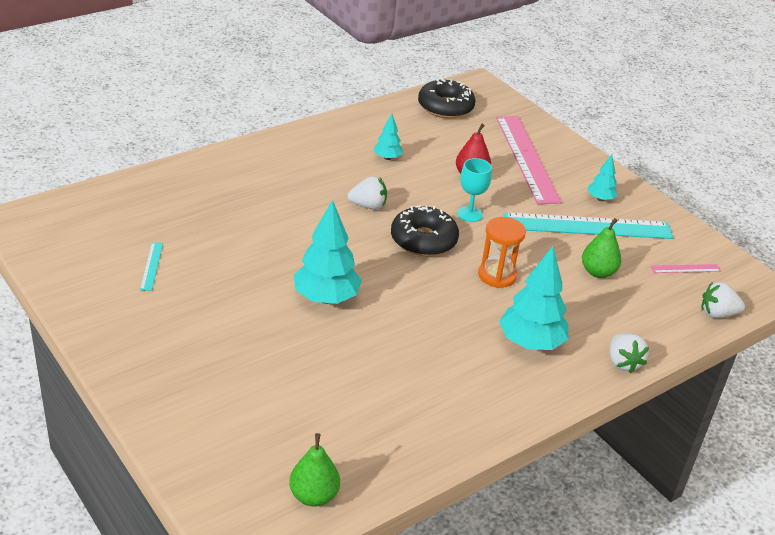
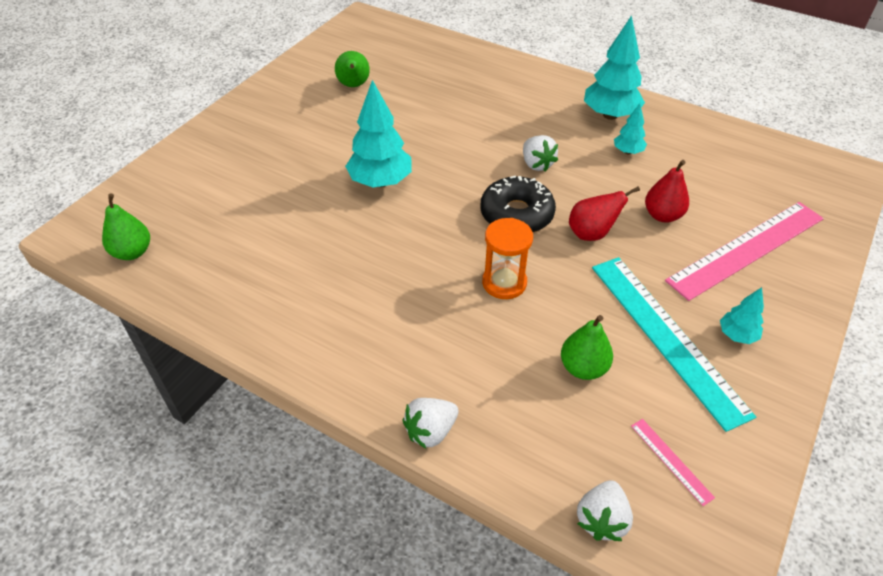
camera: 70 degrees right, 10 degrees up
turquoise ruler [140,242,163,291] -> green pear [335,51,370,87]
black donut [418,79,475,119] -> none
turquoise goblet [457,158,492,222] -> red pear [569,186,640,241]
turquoise tree [499,246,568,350] -> turquoise tree moved to [584,15,645,120]
white strawberry [701,282,745,318] -> white strawberry turned 135 degrees counterclockwise [577,480,633,541]

